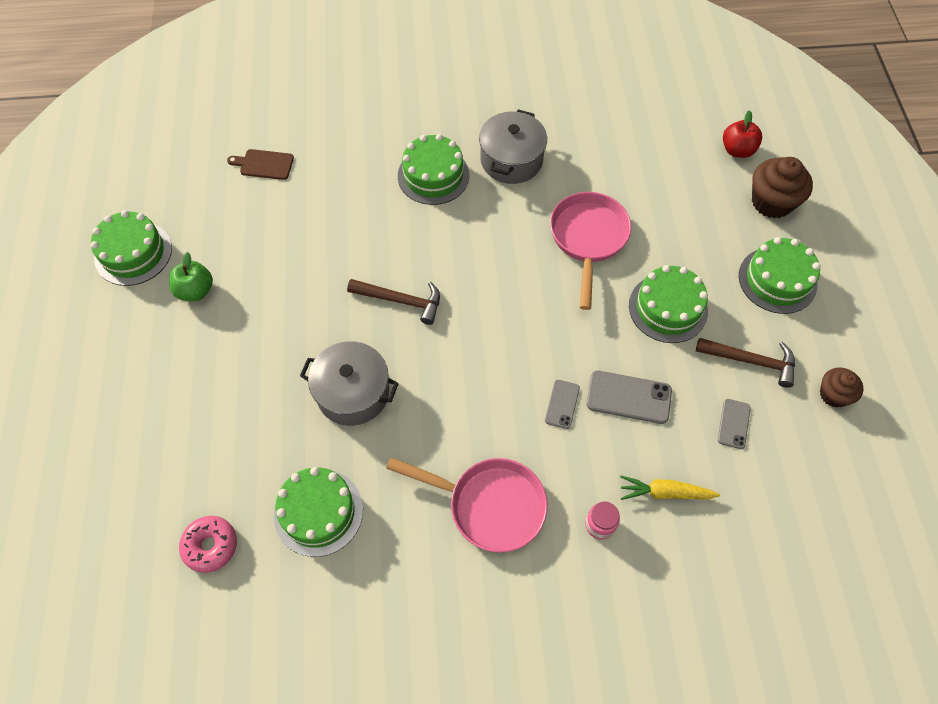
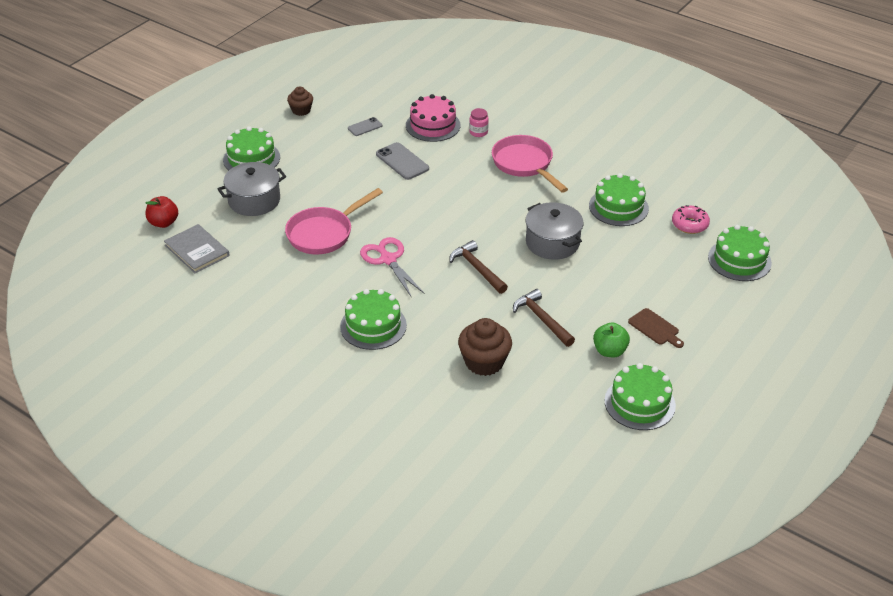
camera: 140 degrees left, 20 degrees down
brown cutting board [227,149,294,180] -> brown cutting board moved to [628,308,684,348]
grey pot [479,109,547,184] -> grey pot moved to [217,162,286,216]
grey phone [545,380,580,429] -> none
yellow carrot [620,476,720,500] -> pink cake [406,94,460,142]
green cake [629,265,708,343] -> green cake moved to [708,225,772,281]
brown hammer [696,338,795,388] -> brown hammer moved to [513,289,575,347]
brown cupcake [752,157,813,219] -> brown cupcake moved to [458,318,512,376]
none -> grey book [164,224,230,273]
none -> pink scissors [360,237,424,298]

